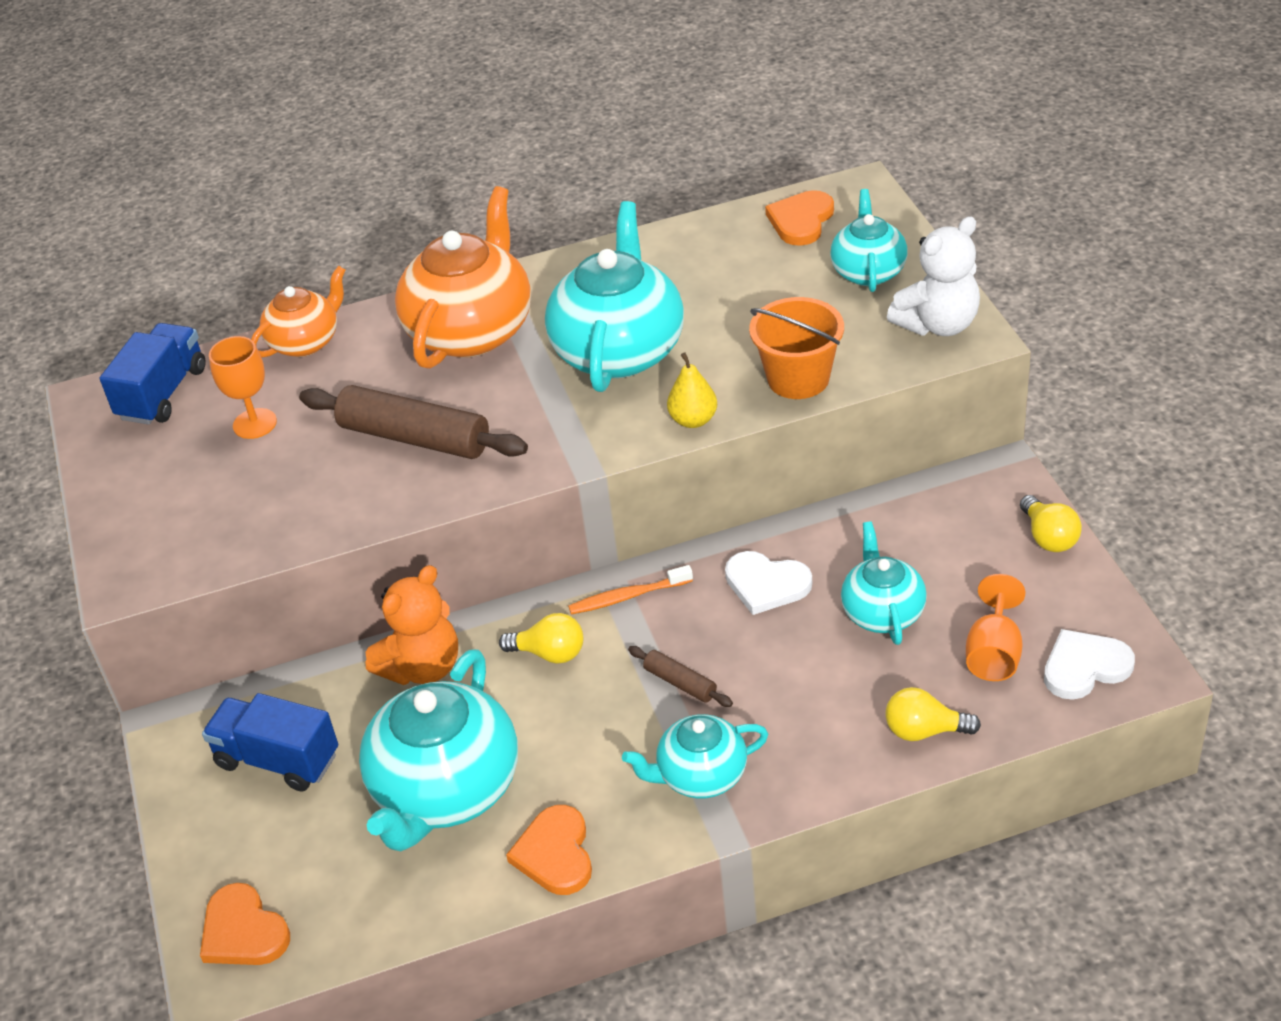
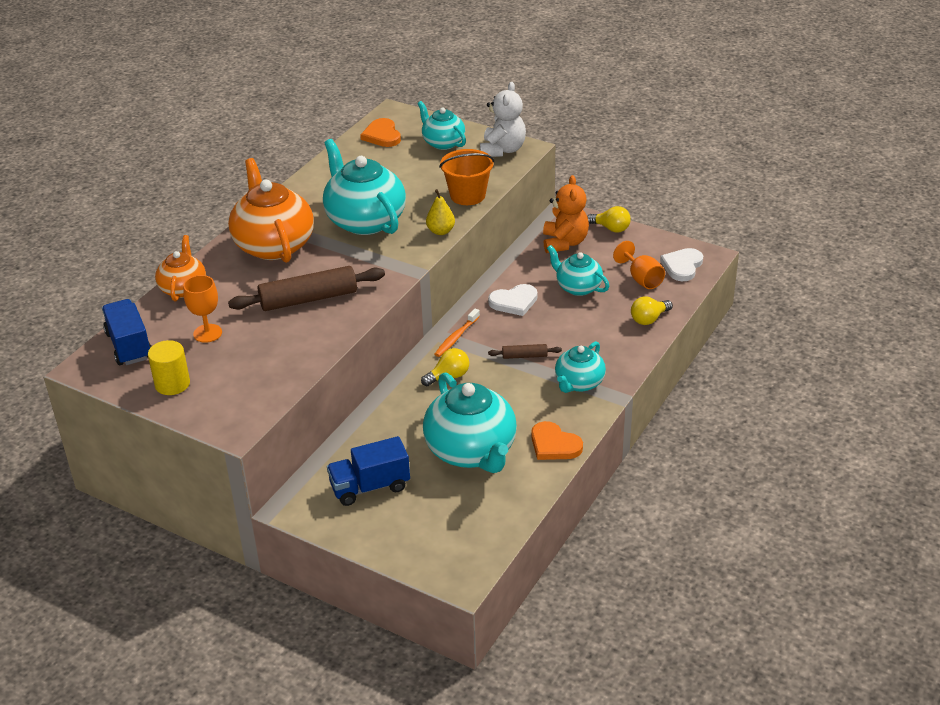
camera: 45 degrees left, 5 degrees down
orange heart [200,883,290,965] -> none
orange teddy bear [366,565,458,685] -> orange teddy bear moved to [543,175,589,253]
none -> yellow cylinder [148,340,190,395]

